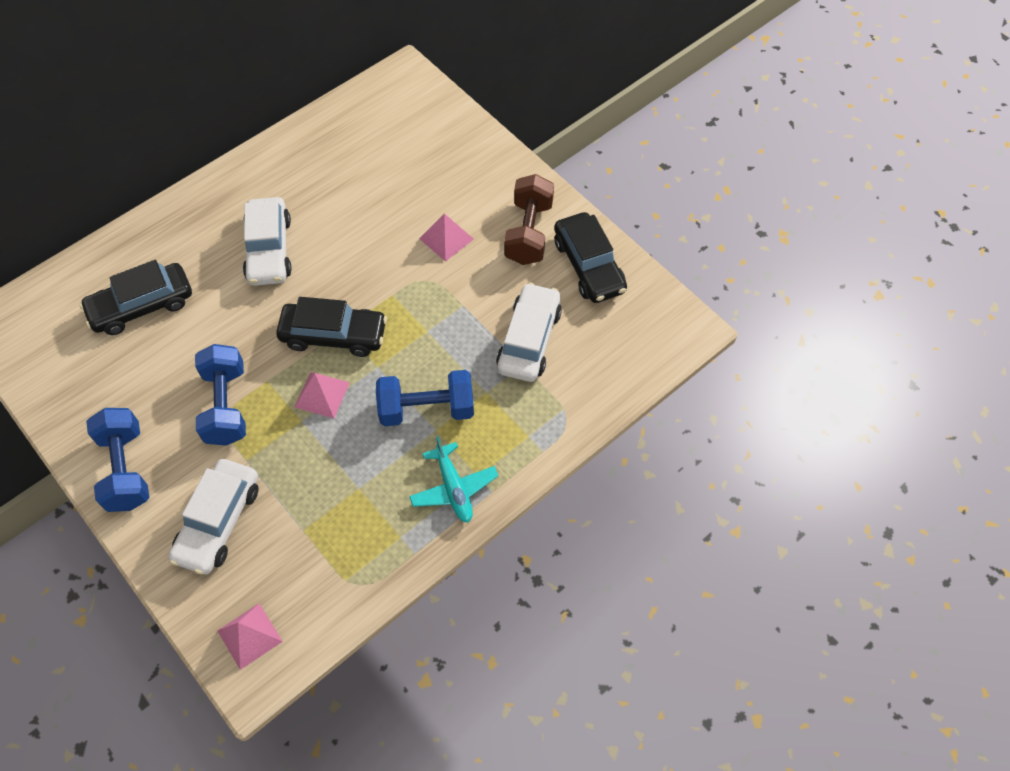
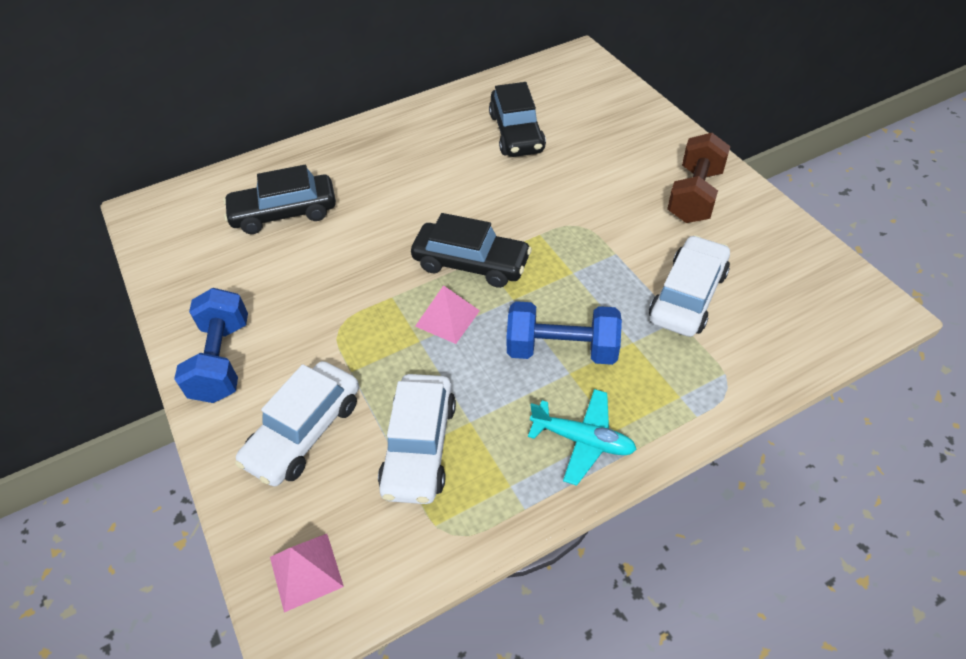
camera: 15 degrees right, 10 degrees down
blue dumbbell [195,344,246,446] -> none
white car [243,197,292,286] -> white car moved to [378,374,456,504]
turquoise plane [409,436,498,523] -> turquoise plane turned 60 degrees counterclockwise [528,389,637,486]
pink pyramid [419,213,474,262] -> none
black car [554,212,627,303] -> black car moved to [489,82,546,157]

